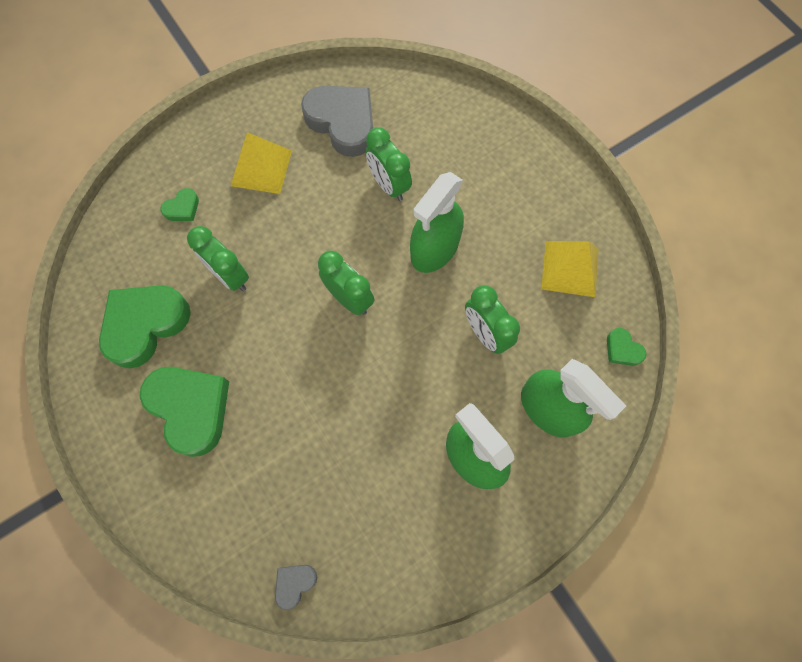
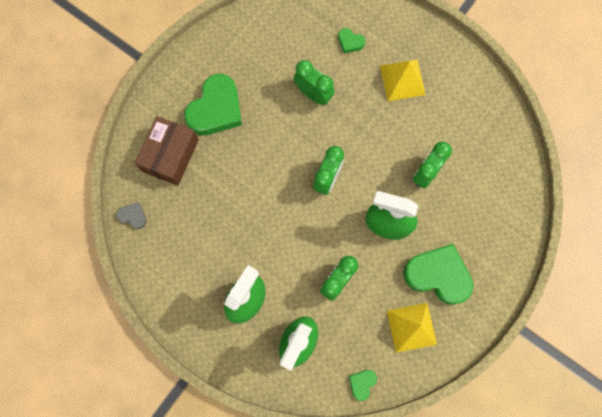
camera: 70 degrees right, 5 degrees up
green heart [99,285,191,368] -> green heart moved to [403,244,474,305]
green clock [187,226,249,291] -> green clock turned 105 degrees clockwise [294,60,335,105]
grey heart [301,86,373,157] -> none
none -> brown box [135,116,199,186]

